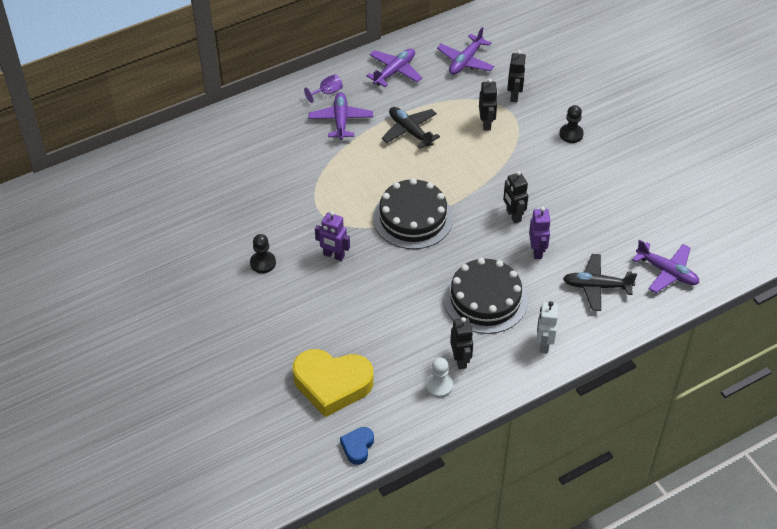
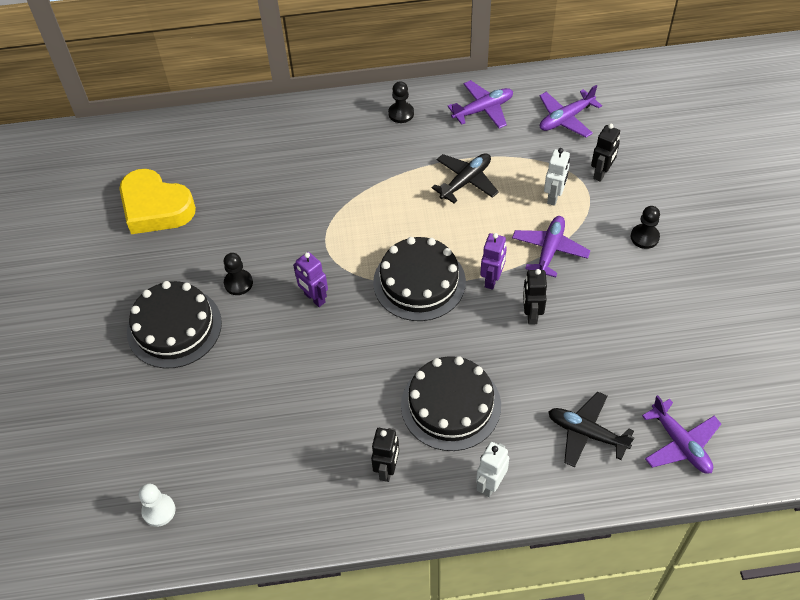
camera: 25 degrees right, 5 degrees up
yellow heart [293,349,374,417] -> yellow heart moved to [119,169,196,234]
purple goblet [304,74,343,103] -> black pawn [388,81,414,123]
purple plane [309,92,373,140] -> purple plane moved to [512,216,590,277]
blue heart [340,427,374,465] -> none
black plane [382,107,440,149] -> black plane turned 60 degrees clockwise [432,153,499,203]
white pawn [425,358,453,398] -> white pawn moved to [139,484,176,527]
black robot [479,79,498,131] -> white robot [544,148,570,206]
purple robot [529,207,551,259] -> purple robot moved to [480,233,507,289]
none -> black cake [127,281,222,369]

